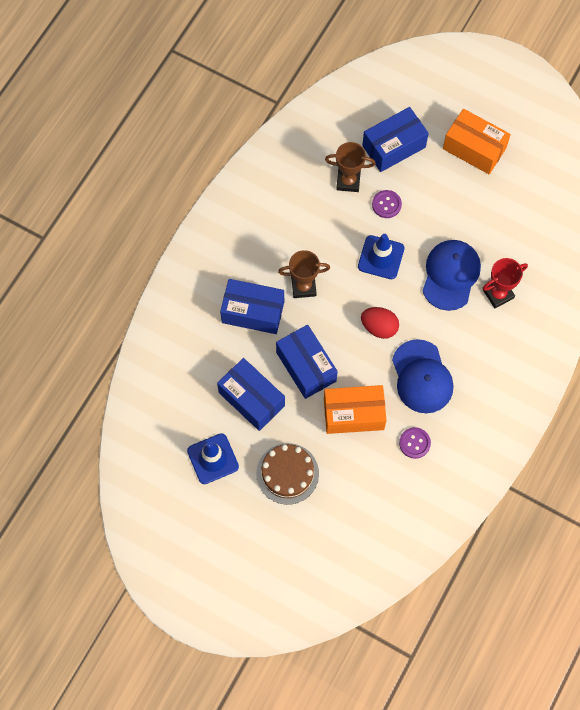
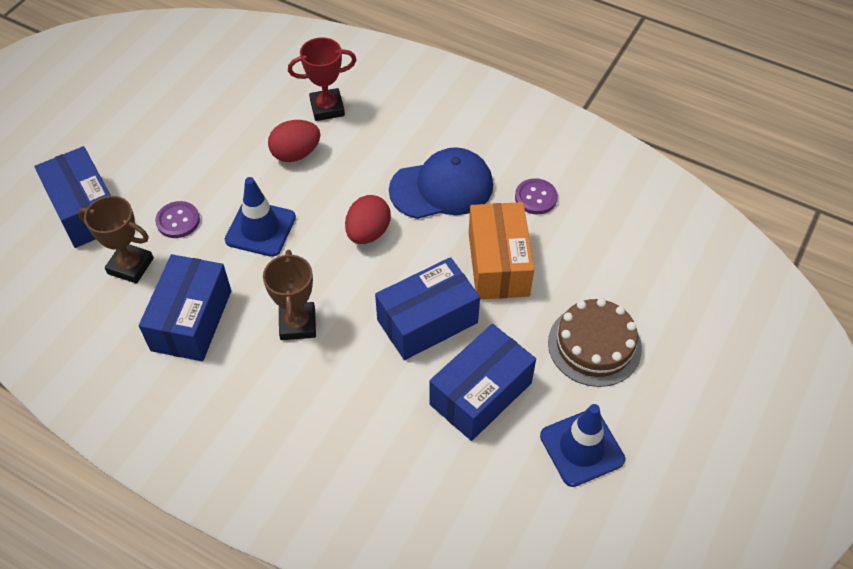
camera: 90 degrees left, 15 degrees down
blue box [220,279,284,334] -> blue box moved to [139,254,231,361]
brown trophy [325,142,376,192] -> brown trophy turned 75 degrees counterclockwise [78,196,154,284]
blue cap [423,240,481,311] -> red egg [268,120,320,162]
orange box [443,109,511,174] -> none
red trophy [483,258,528,308] -> red trophy turned 75 degrees counterclockwise [288,37,356,121]

